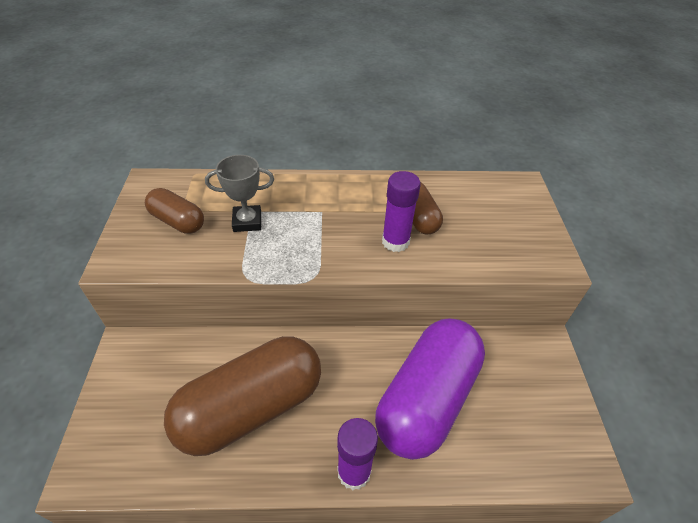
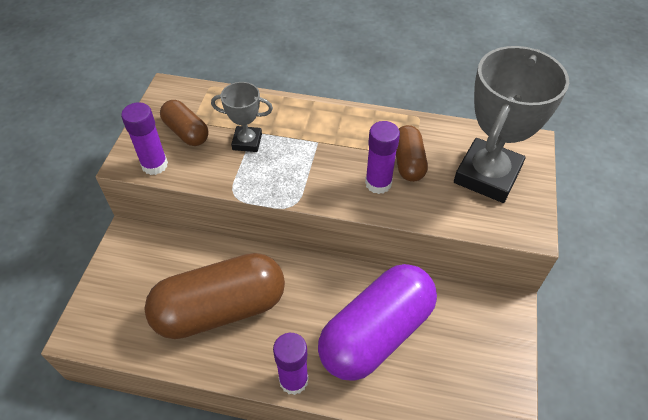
camera: 15 degrees right, 5 degrees up
none -> purple glue stick [121,102,168,175]
none -> grey trophy [454,46,569,203]

